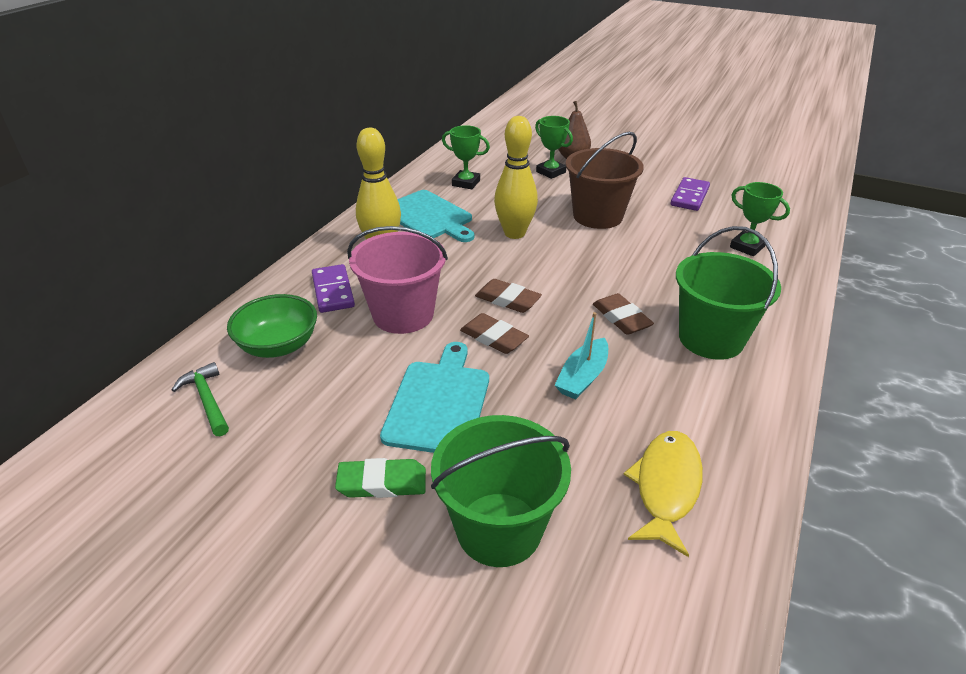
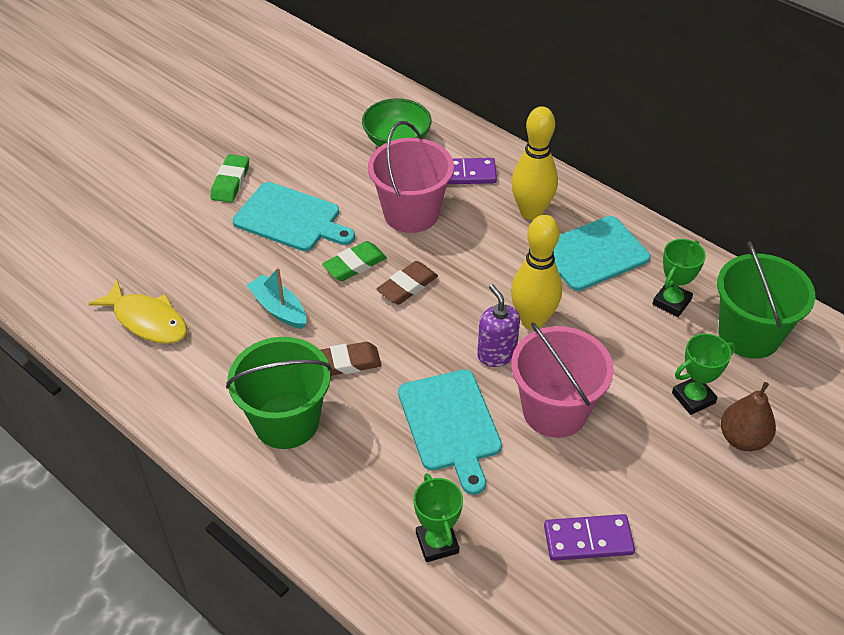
camera: 105 degrees right, 10 degrees up
green hammer [172,362,229,436] -> none
green bucket [431,415,571,567] -> green bucket moved to [717,241,815,359]
brown eraser [460,313,529,354] -> green eraser [322,241,387,281]
brown bucket [565,132,644,229] -> pink bucket [511,322,614,438]
purple domino [671,177,710,211] -> purple domino turned 45 degrees counterclockwise [544,514,635,561]
green trophy [730,182,790,256] -> green trophy turned 75 degrees counterclockwise [414,473,463,562]
none -> turquoise cutting board [398,369,502,495]
none -> purple soap dispenser [477,284,520,367]

